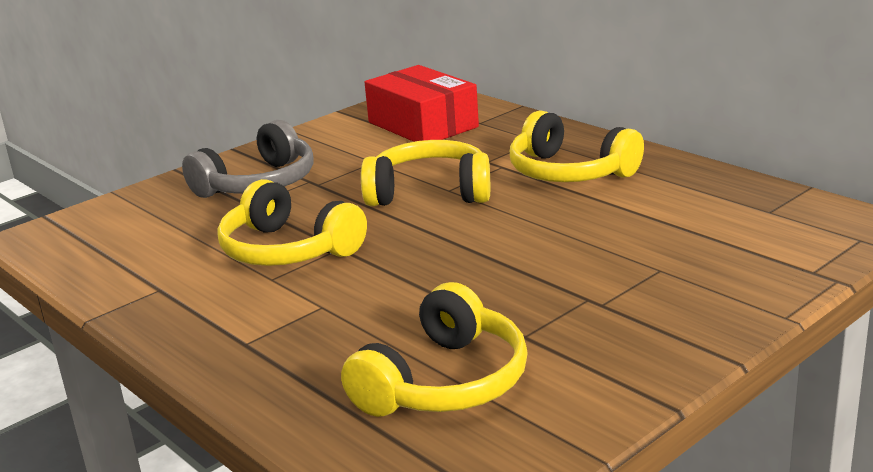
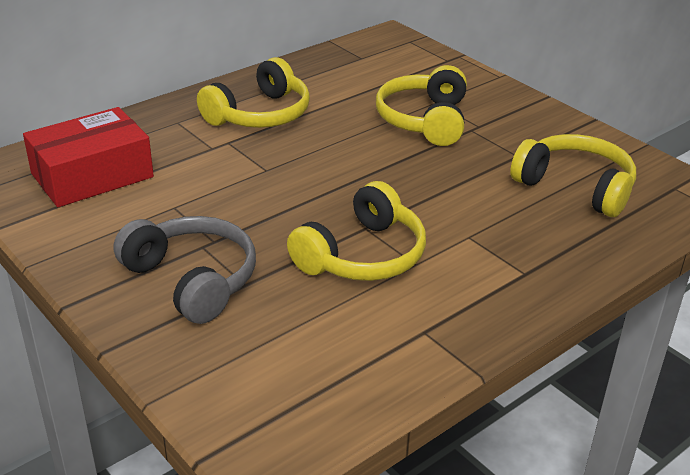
camera: 90 degrees left, 10 degrees up
yellow headphones [361,140,490,206] -> yellow headphones moved to [376,65,467,146]

